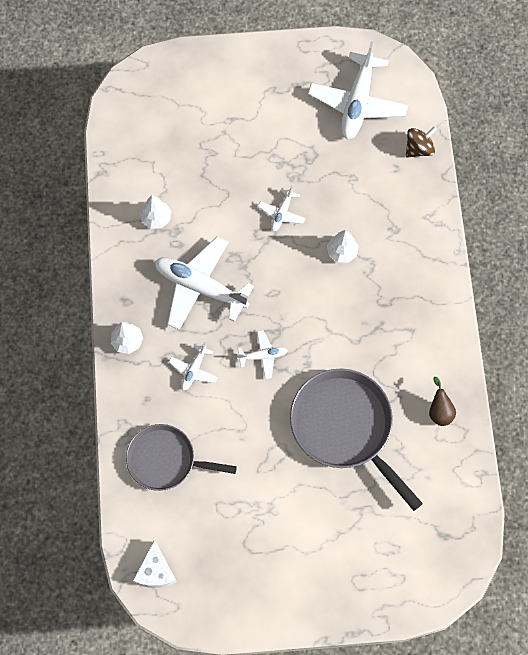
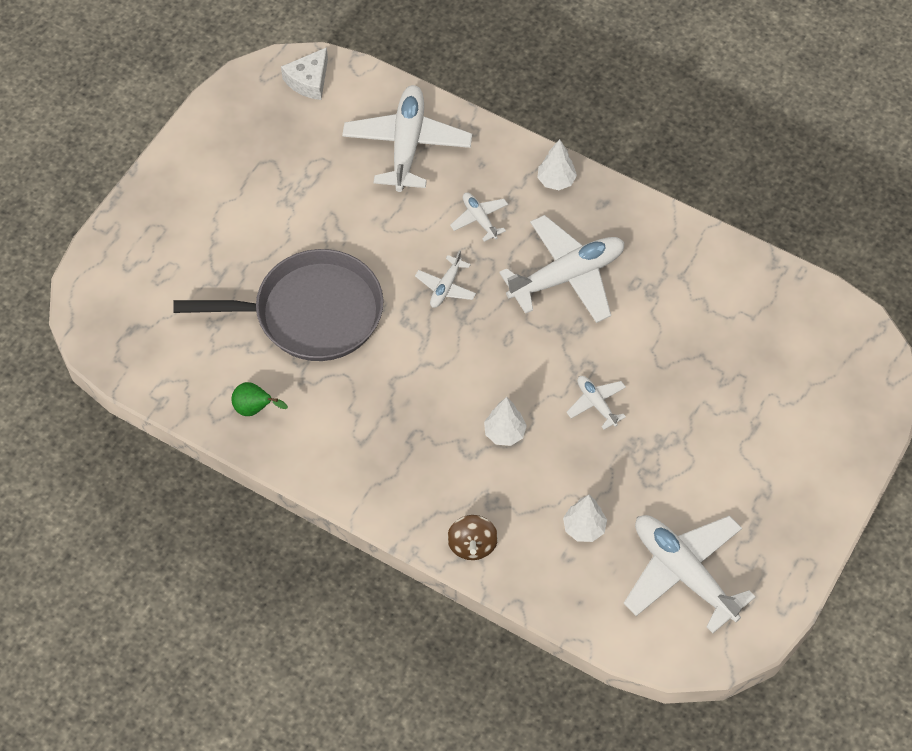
camera: 125 degrees right, 10 degrees down
grey pan [126,424,237,491] -> white plane [342,85,472,192]
white cheese [133,540,177,588] -> white cheese turned 90 degrees counterclockwise [281,47,328,100]
white tree [140,195,172,229] -> white tree moved to [563,495,607,542]
brown spinning top [406,126,437,158] -> brown spinning top moved to [447,515,498,560]
brown pear [429,377,456,426] -> green pear [231,382,288,416]

